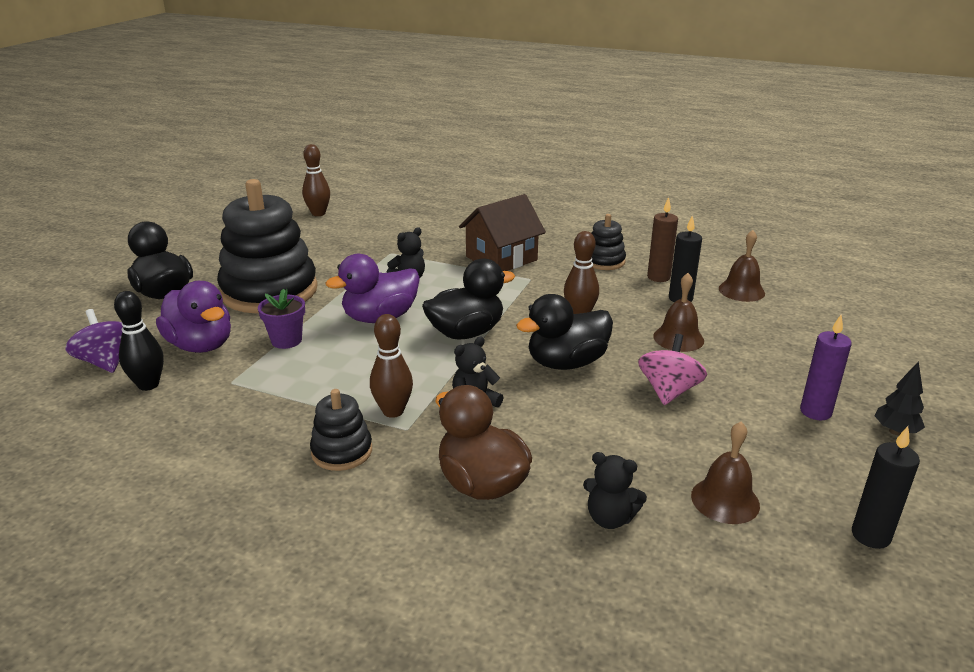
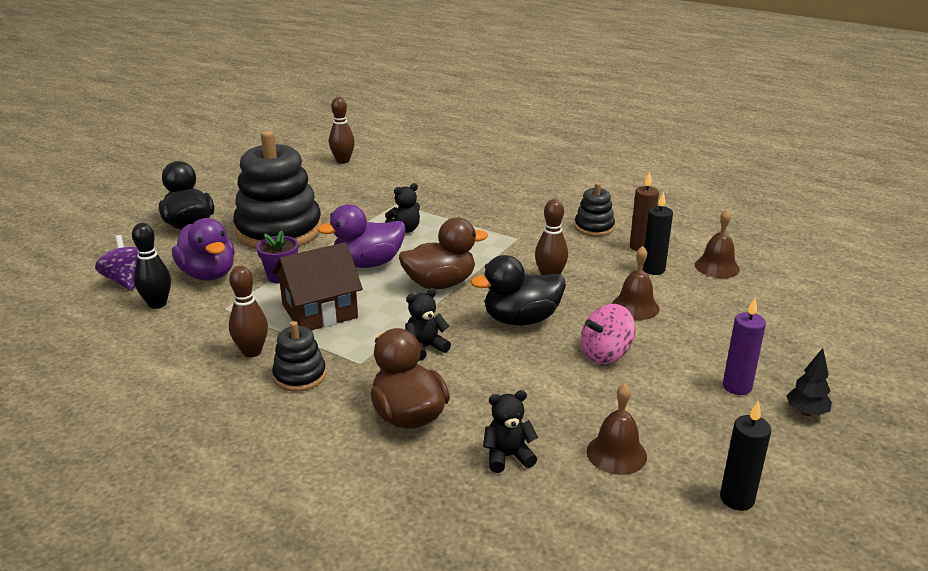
camera: 10 degrees right, 0 degrees up
brown bowling pin [370,314,413,418] -> brown bowling pin moved to [229,266,268,357]
black duck [422,258,515,340] -> brown duck [399,218,488,290]
brown house [459,194,546,271] -> brown house moved to [272,242,363,330]
black teddy bear [583,452,647,529] -> black teddy bear turned 135 degrees clockwise [483,390,538,473]
pink spinning top [638,334,707,405] -> pink spinning top turned 150 degrees counterclockwise [581,304,635,364]

